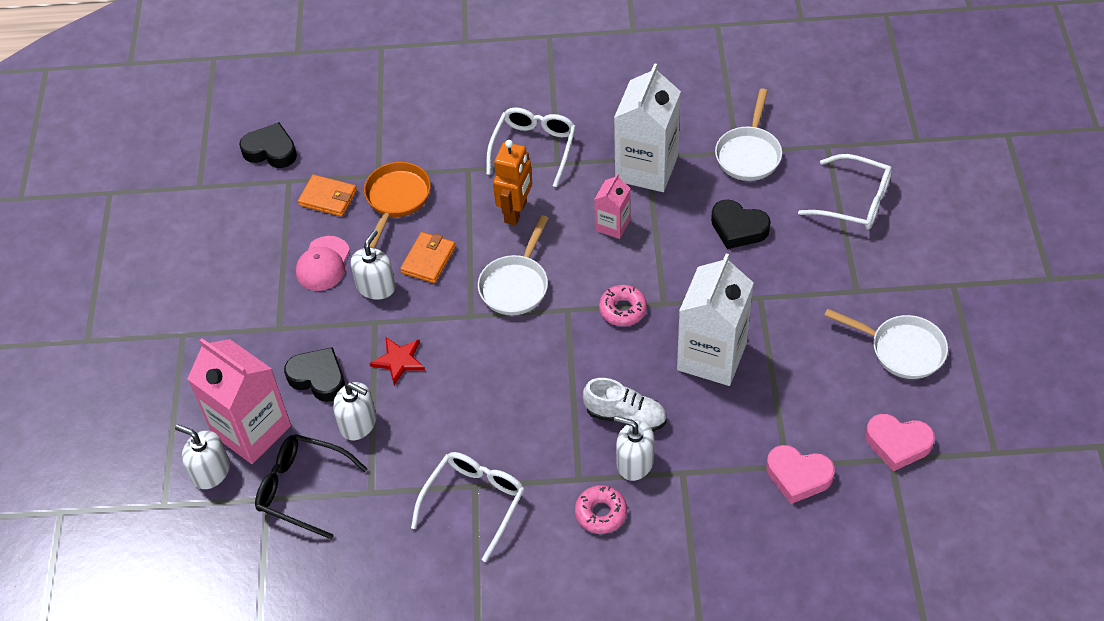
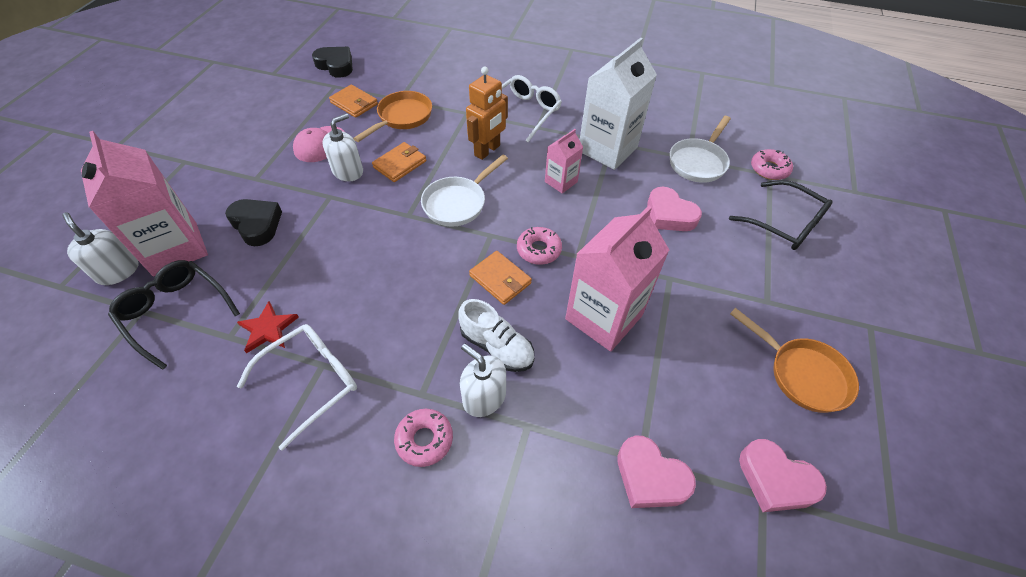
camera: 15 degrees right, 0 degrees up
white soap dispenser [333,382,376,440] -> none
red star [369,337,425,385] -> red star moved to [237,301,299,353]
white carton [677,254,754,386] -> pink carton [565,206,669,351]
black heart [711,199,771,249] -> pink heart [647,187,702,231]
white glasses [798,154,892,230] -> black glasses [729,180,833,250]
white pan [824,308,948,379] -> orange pan [730,308,859,413]
none -> orange wallet [469,251,532,305]
none -> pink donut [751,149,793,180]

